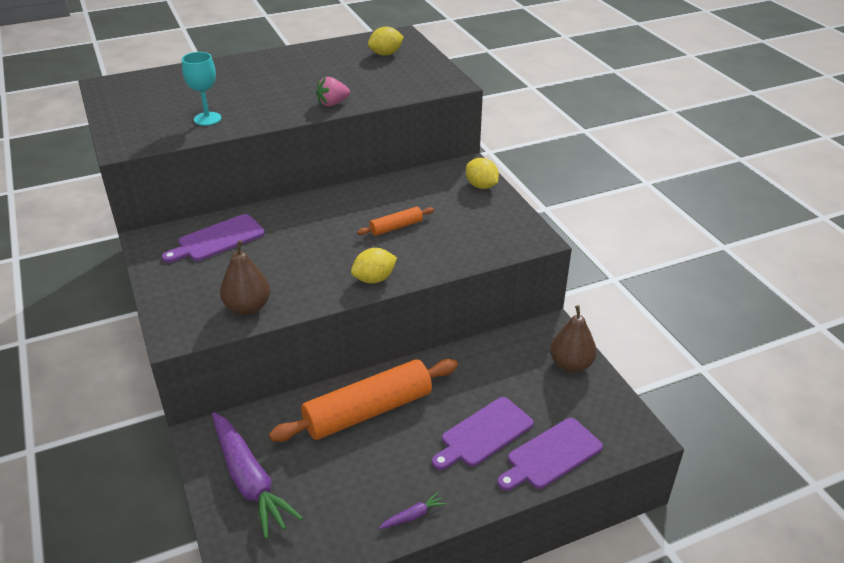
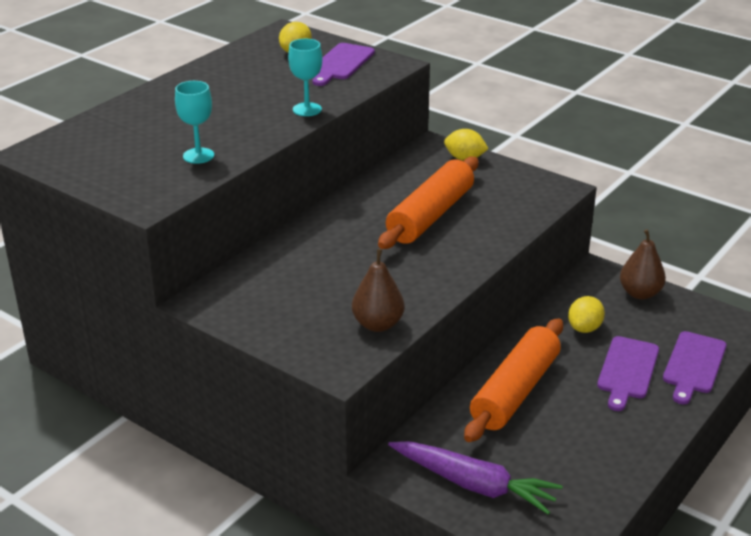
camera: 30 degrees left, 5 degrees down
purple cutting board [162,214,265,263] -> purple cutting board moved to [312,43,375,86]
pink strawberry [316,77,350,107] -> turquoise goblet [288,39,322,116]
yellow lemon [351,248,397,284] -> yellow lemon moved to [568,296,605,333]
orange rolling pin [357,206,434,236] -> orange rolling pin [378,157,479,249], size x2.15
purple carrot [379,492,446,529] -> none

